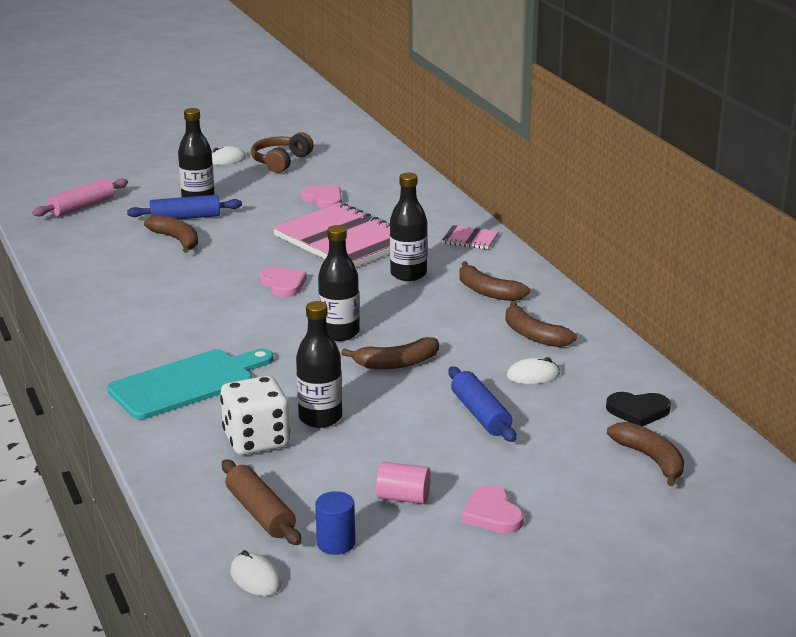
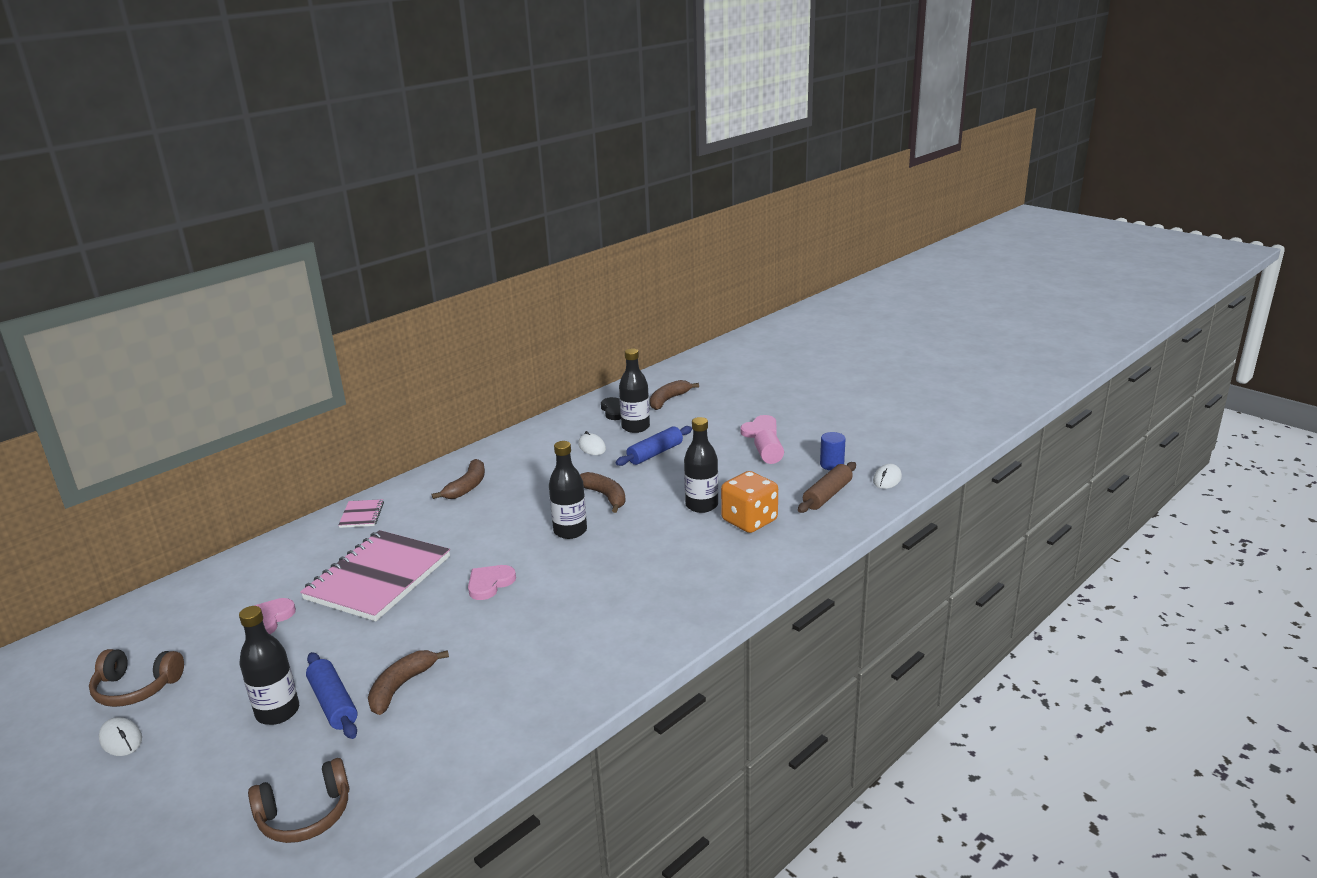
camera: 110 degrees left, 0 degrees up
pink rolling pin [32,178,128,217] -> brown headphones [248,758,350,843]
turquoise cutting board [107,349,274,420] -> none
white dice [220,376,290,455] -> orange dice [721,471,778,533]
black bottle [390,173,427,281] -> black bottle moved to [619,348,650,433]
brown banana [505,301,577,347] -> none

